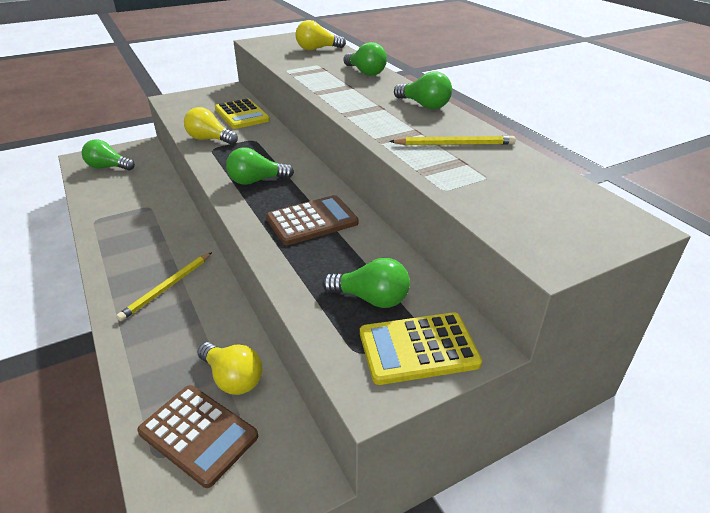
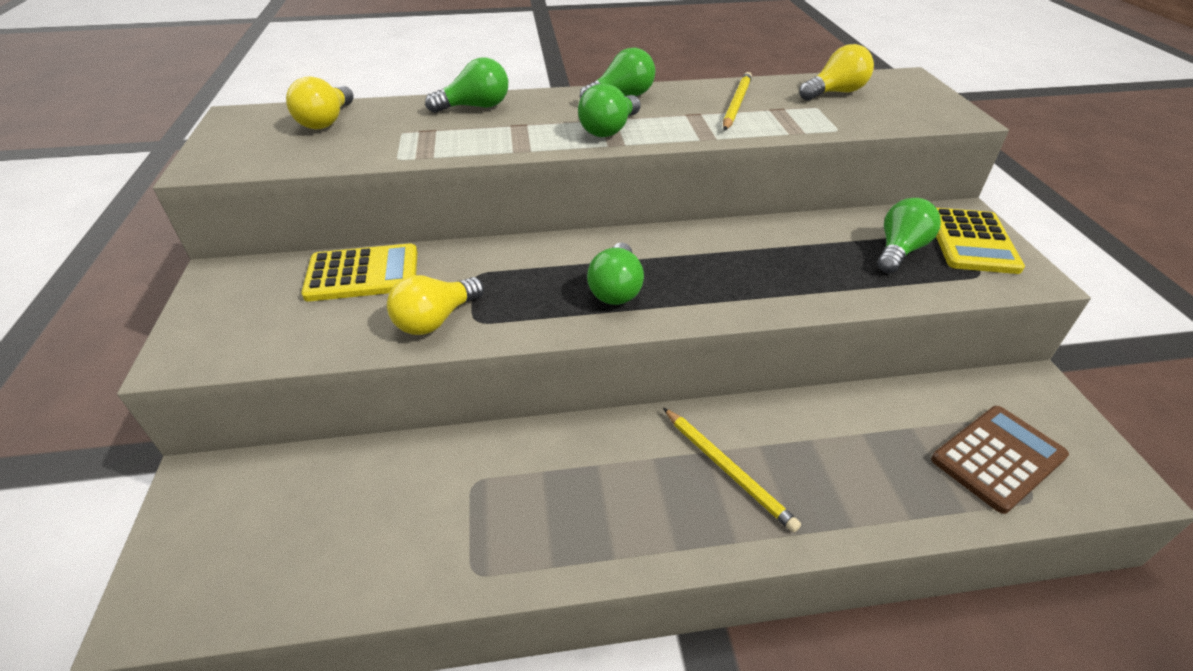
camera: 70 degrees left, 5 degrees up
green light bulb [82,139,135,170] -> green light bulb moved to [578,83,641,137]
yellow light bulb [197,342,262,395] -> yellow light bulb moved to [799,44,874,101]
brown calculator [266,195,358,245] -> none

